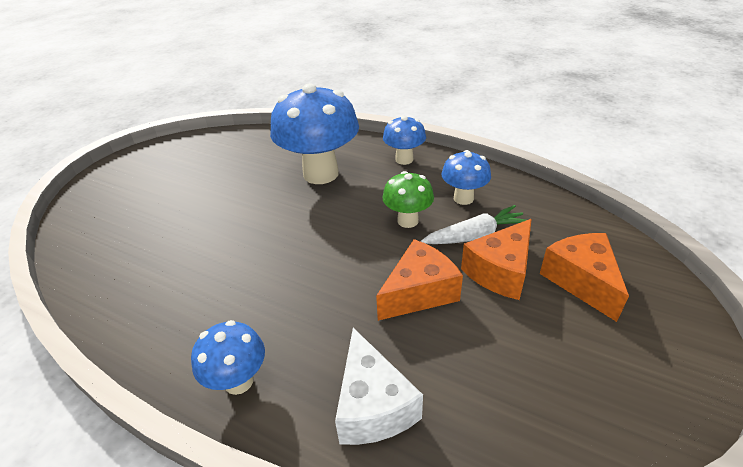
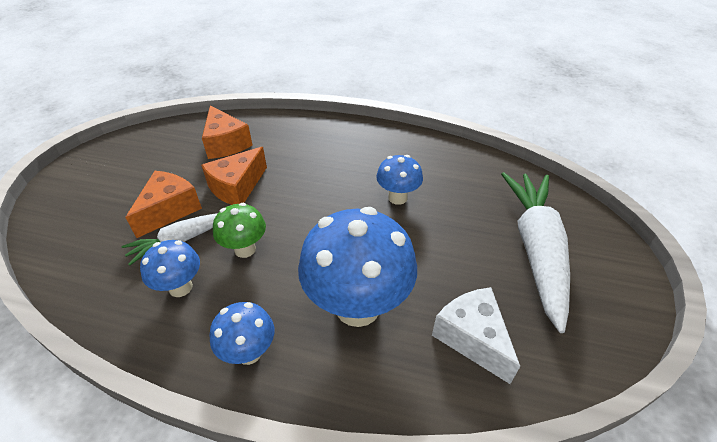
camera: 165 degrees right, 5 degrees up
blue mushroom [191,320,265,395] -> blue mushroom moved to [376,155,423,205]
white cheese [335,328,423,445] -> white cheese moved to [432,287,520,384]
orange cheese [540,233,629,322] -> orange cheese moved to [202,106,252,159]
none -> white carrot [501,172,570,333]

